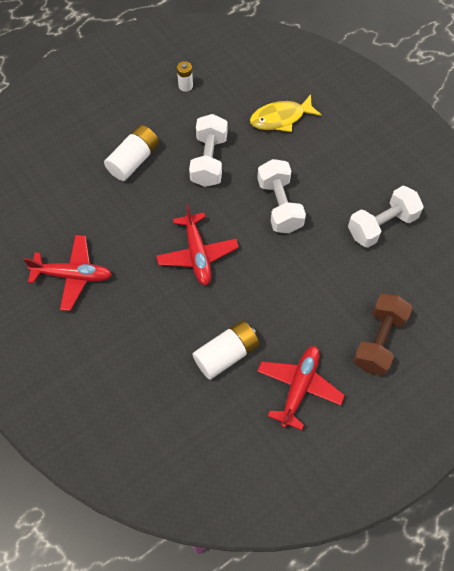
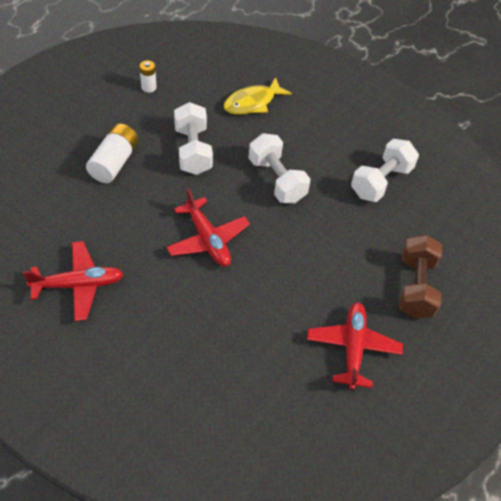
camera: 20 degrees left, 10 degrees down
white battery [193,320,260,380] -> none

